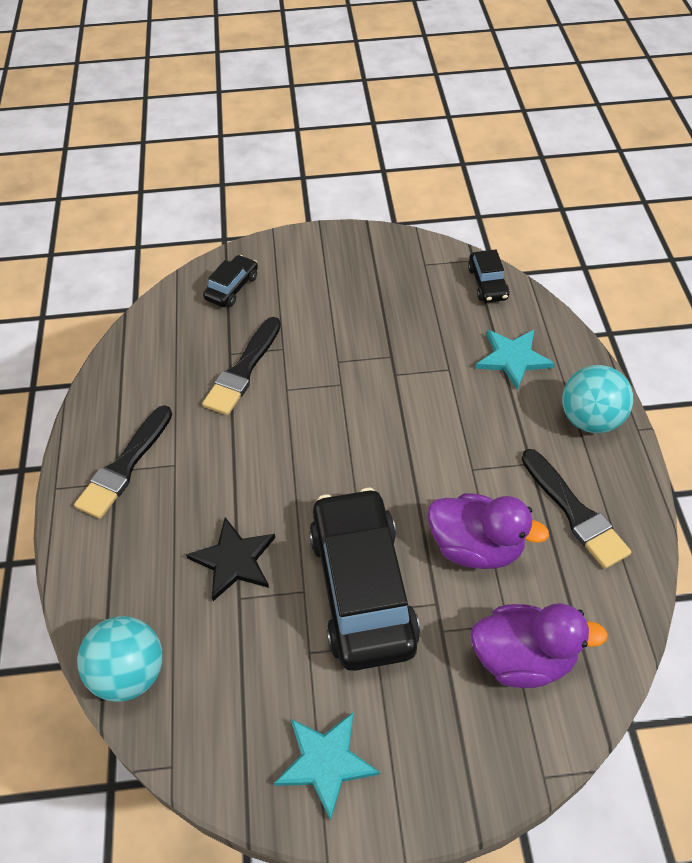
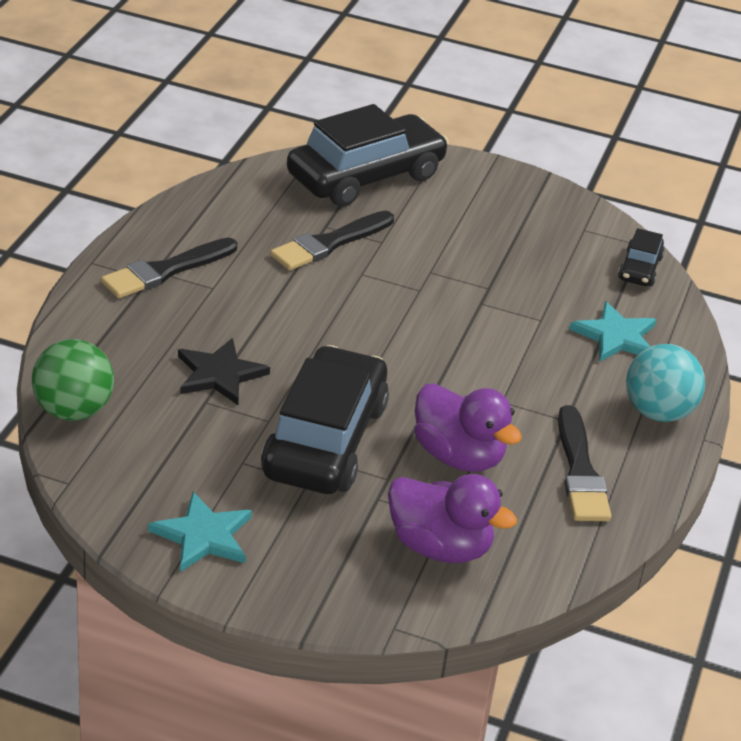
camera: 20 degrees right, 15 degrees down
turquoise ball [77,616,162,702] -> green ball [32,339,114,421]
black car [203,255,258,307] -> black car [287,104,449,207], size x2.17

